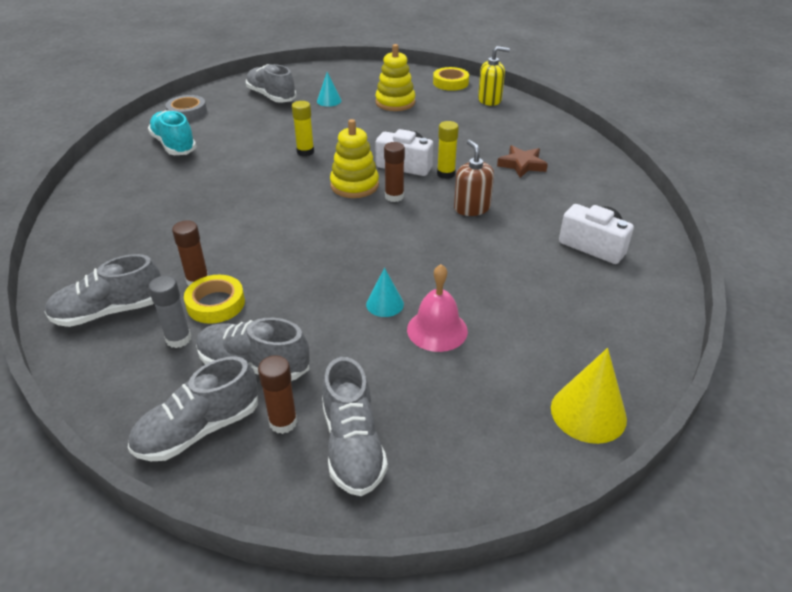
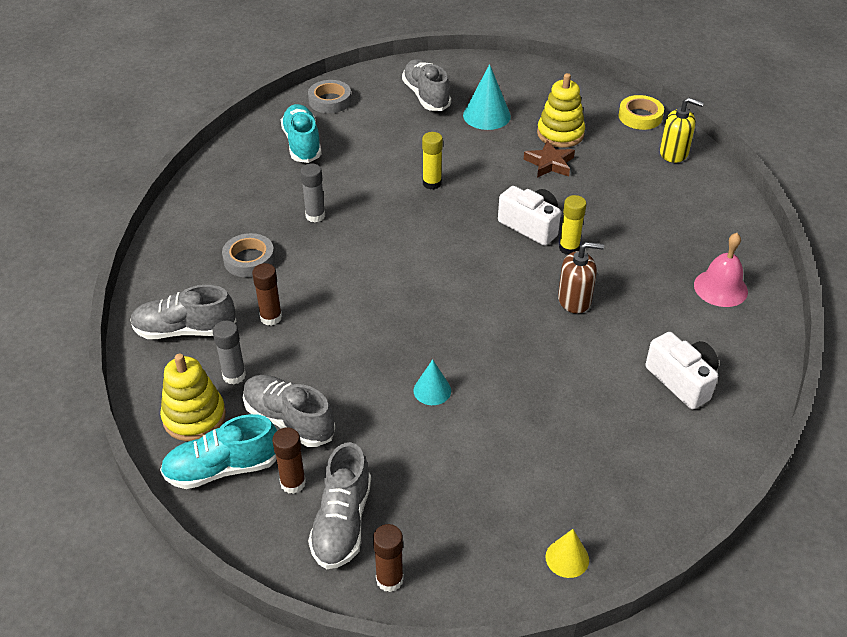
camera: 20 degrees right, 5 degrees up
grey shoe [128,356,258,461] -> turquoise shoe [160,414,277,489]
yellow tape [184,275,245,324] -> none
turquoise cone [317,72,341,107] -> turquoise cone [463,64,511,130], size x1.66
yellow stacking toy [330,119,379,198] -> yellow stacking toy moved to [160,354,226,441]
brown glue stick [384,142,405,202] -> brown glue stick moved to [373,524,404,592]
pink bell [407,264,468,352] -> pink bell moved to [694,233,748,307]
brown soap dispenser [454,140,494,216] -> brown soap dispenser turned 90 degrees clockwise [558,242,604,314]
brown star [497,145,548,178] -> brown star moved to [523,140,575,178]
yellow cone [551,348,627,444] -> yellow cone [545,529,589,578], size x0.60
none -> grey tape [222,233,275,277]
none -> grey glue stick [300,164,325,223]

